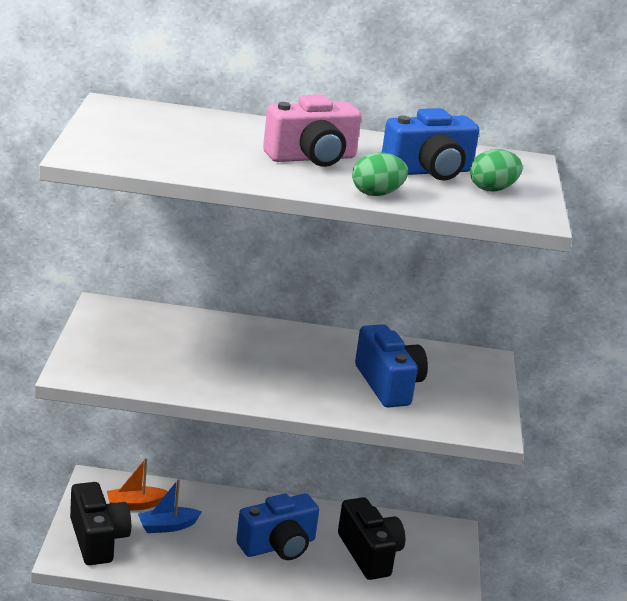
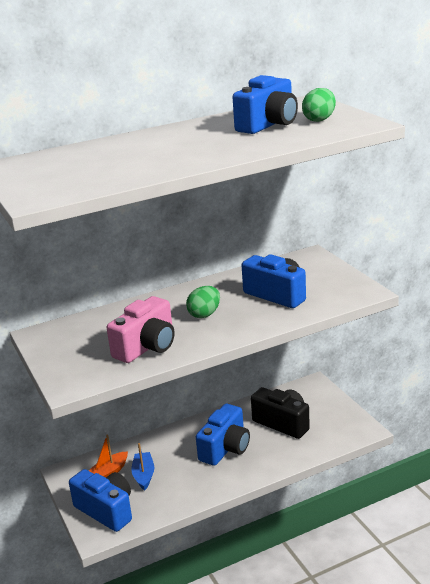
camera: 25 degrees left, 0 degrees up
black camera [70,482,131,565] -> blue camera [69,469,132,532]
blue boat [138,479,202,533] -> blue boat turned 135 degrees clockwise [131,443,154,491]
pink camera [263,94,362,167] -> pink camera moved to [107,296,174,363]
green egg [352,152,408,196] -> green egg moved to [186,286,220,318]

